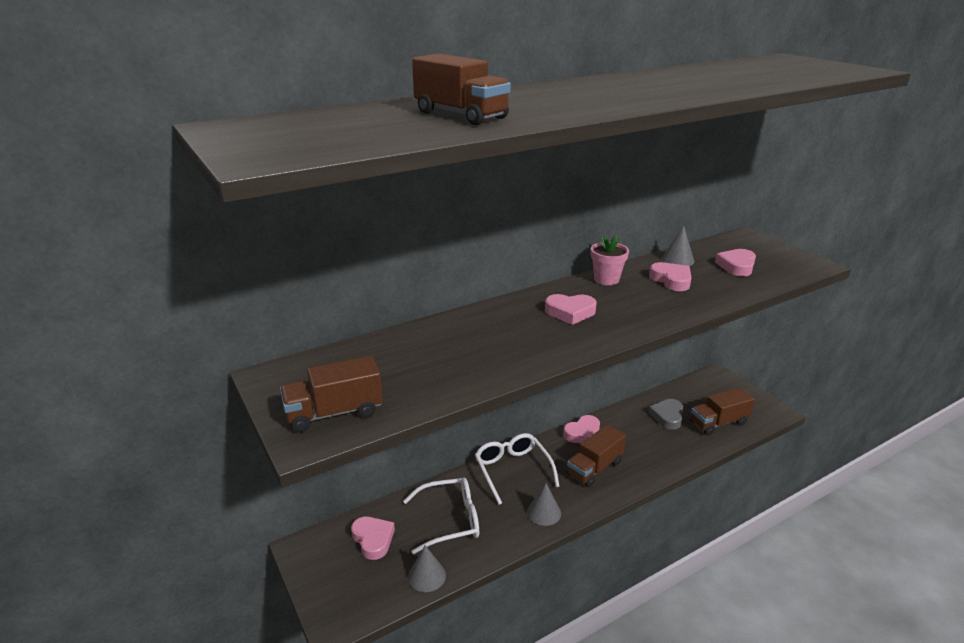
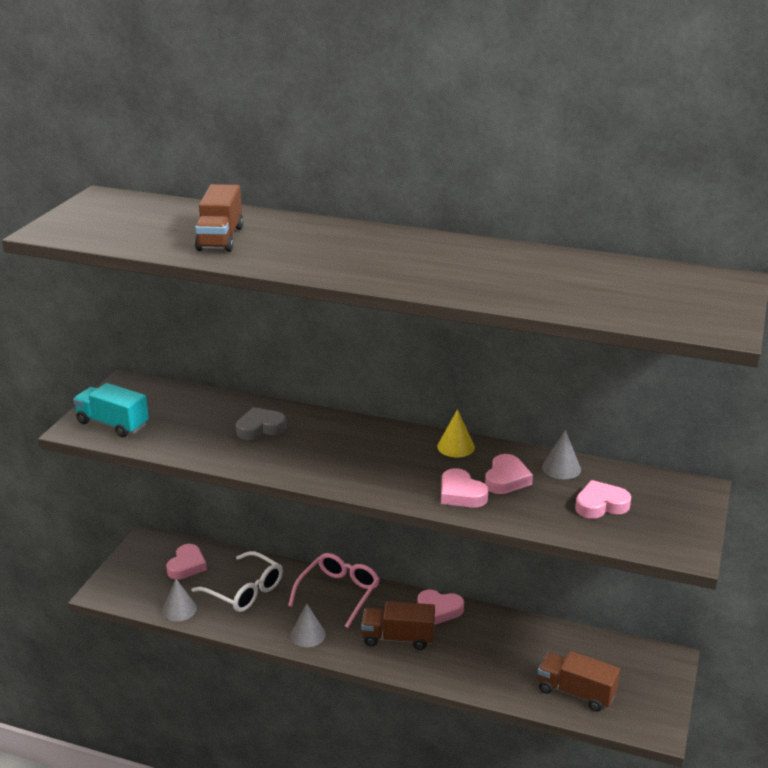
camera: 50 degrees right, 0 degrees up
brown truck [280,356,383,432] -> turquoise truck [73,383,149,437]
white glasses [475,433,560,505] -> pink glasses [288,553,380,628]
pink heart [545,294,597,325] -> pink heart moved to [441,468,488,508]
pink flower pot [591,235,629,285] -> yellow cone [437,409,475,457]
grey heart [649,399,683,430] -> grey heart moved to [236,407,286,440]

